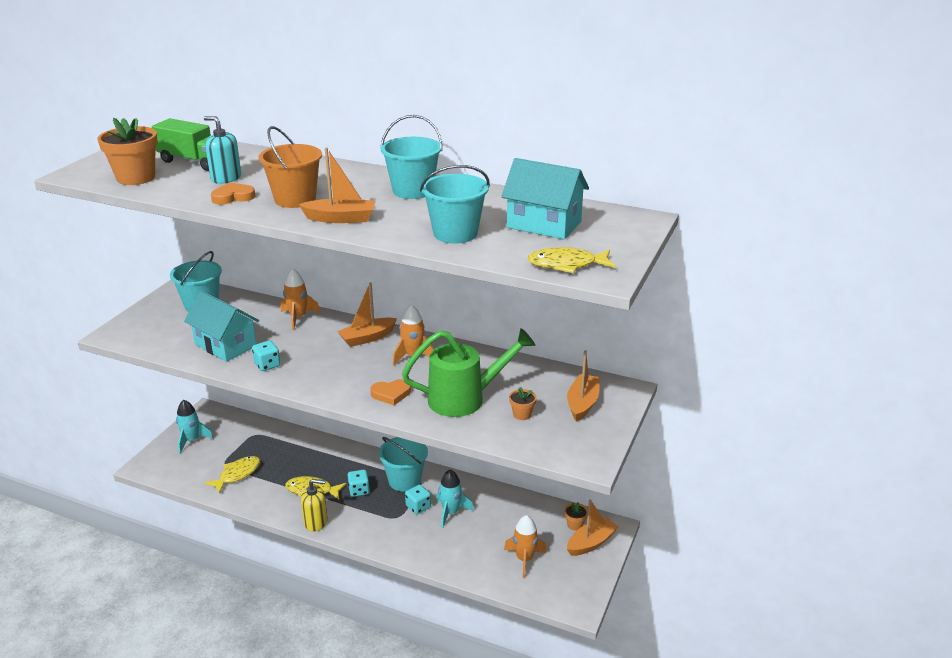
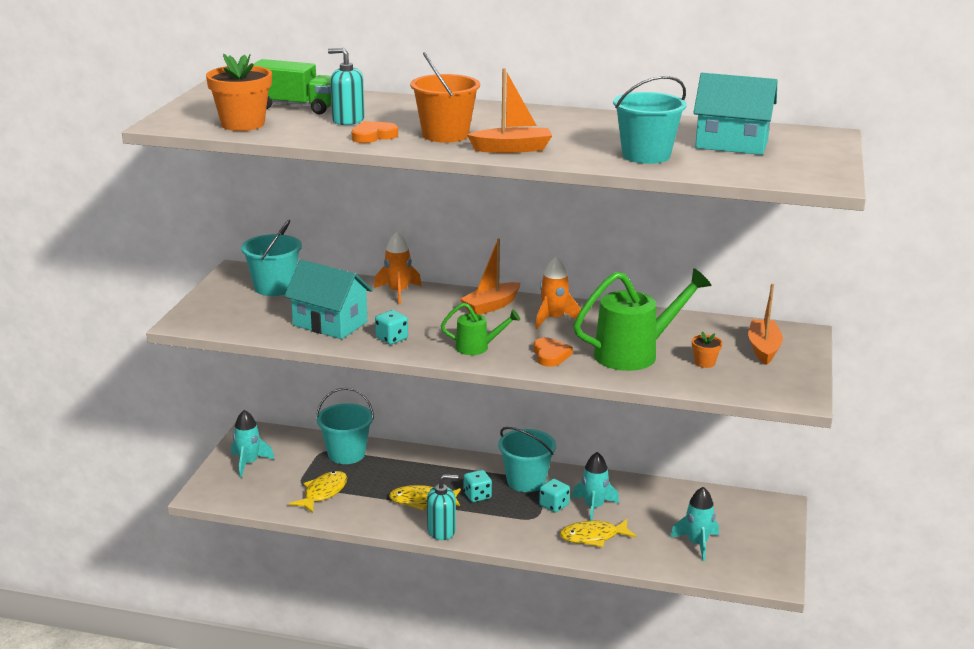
camera: 10 degrees left, 5 degrees down
yellow soap dispenser [301,479,328,532] -> turquoise soap dispenser [427,474,458,540]
orange heart [370,379,411,405] -> orange heart turned 75 degrees counterclockwise [534,337,573,367]
turquoise bucket [381,115,443,199] -> turquoise bucket moved to [316,388,374,464]
orange rocket [504,515,547,578] -> turquoise rocket [670,487,719,561]
yellow fish [527,247,616,273] -> yellow fish moved to [560,519,636,547]
orange flower pot [564,502,588,531] -> none
orange boat [567,499,618,556] -> none
none -> green watering can [441,303,520,355]

